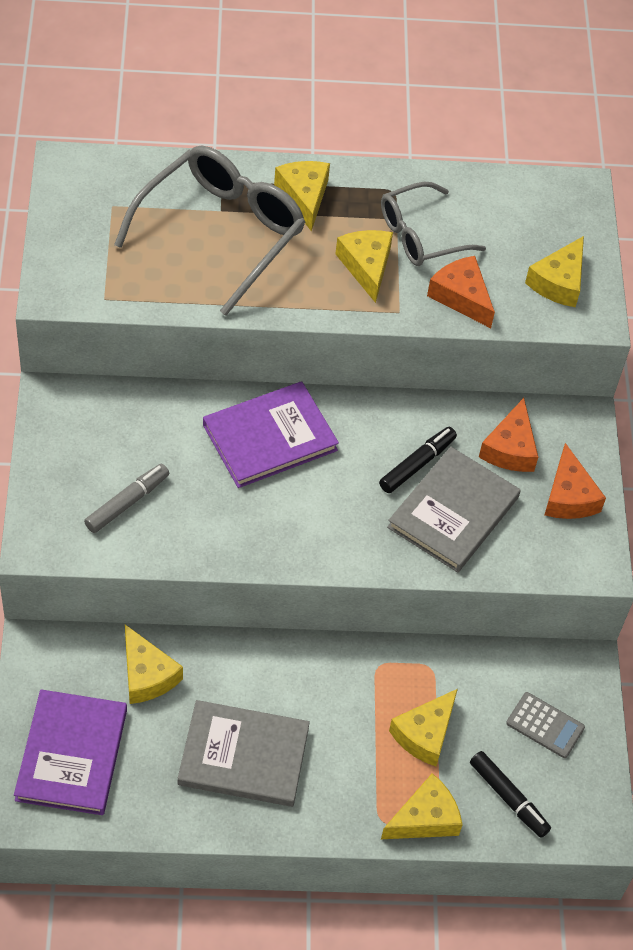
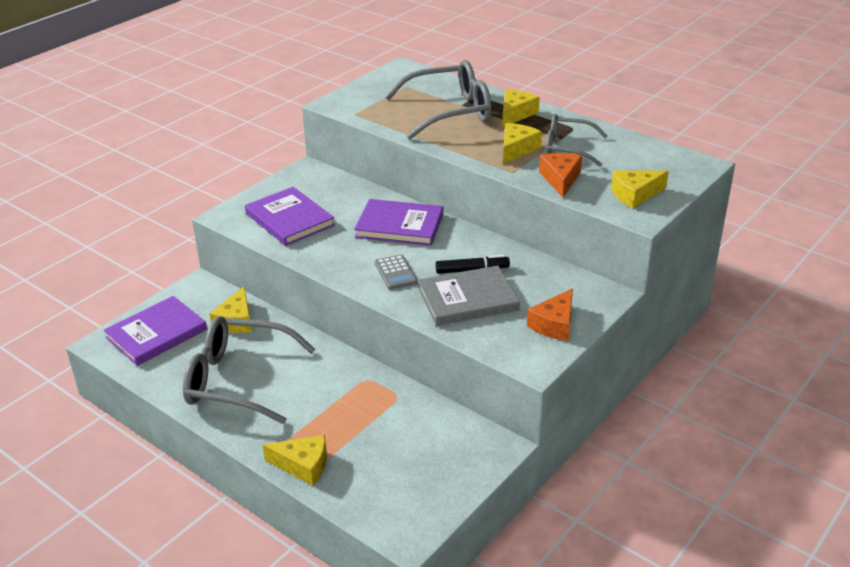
camera: 45 degrees right, 20 degrees down
grey marker [84,463,169,533] -> purple book [245,187,335,246]
grey book [178,700,310,807] -> grey glasses [183,316,316,424]
yellow cheese [389,689,458,766] -> none
black marker [470,751,551,838] -> none
orange cheese [479,398,538,472] -> none
grey calculator [506,692,585,758] -> grey calculator moved to [375,254,418,290]

